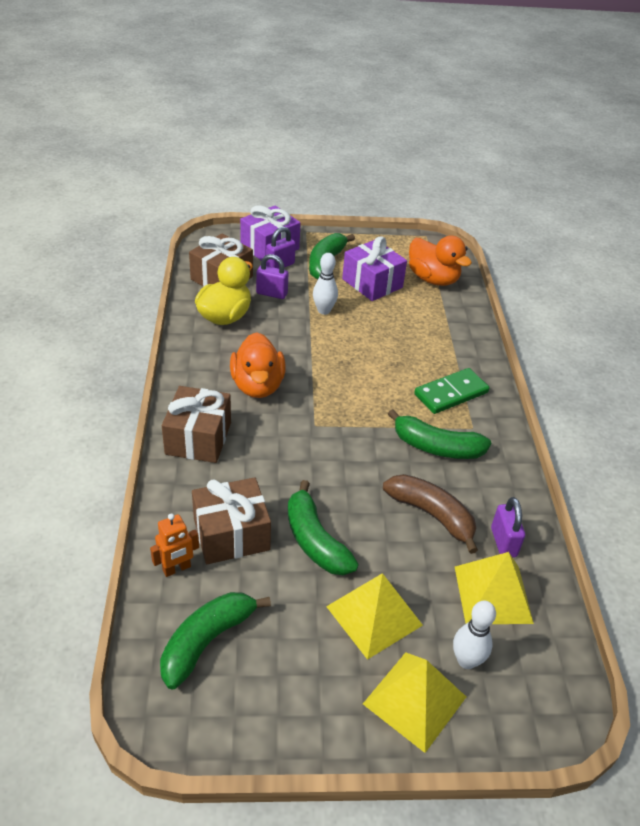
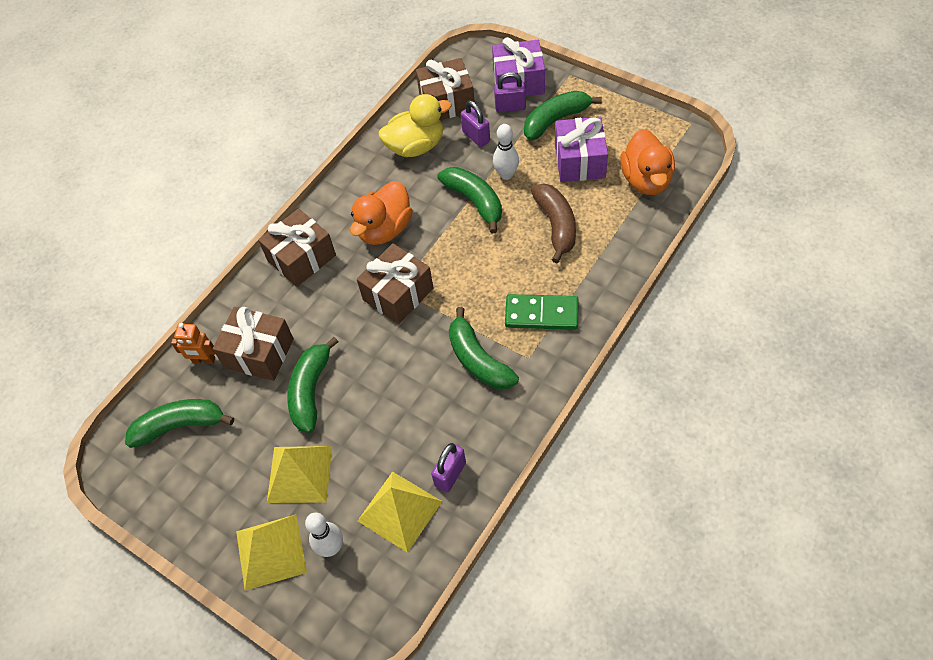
camera: 45 degrees right, 15 degrees up
brown banana [383,474,478,554] -> brown banana moved to [531,183,576,263]
none -> brown gift [357,243,433,324]
none -> green banana [437,167,502,233]

